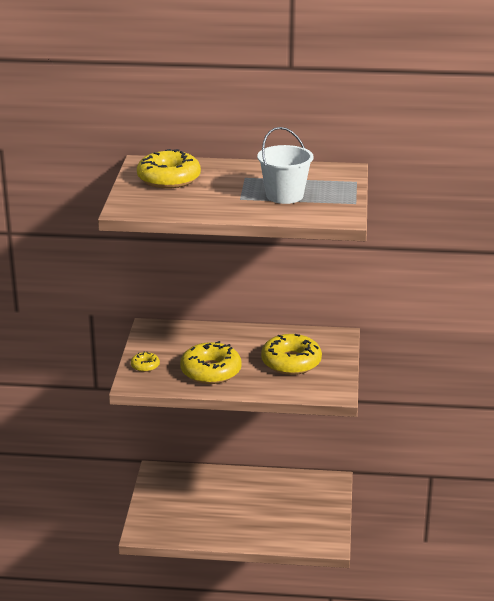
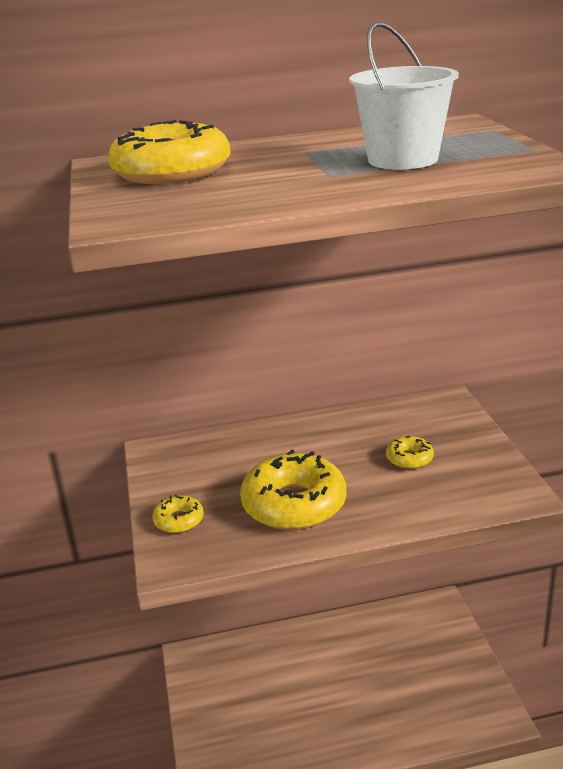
camera: 15 degrees left, 0 degrees up
yellow donut [261,334,322,375] -> yellow donut [386,436,434,469], size x0.48

